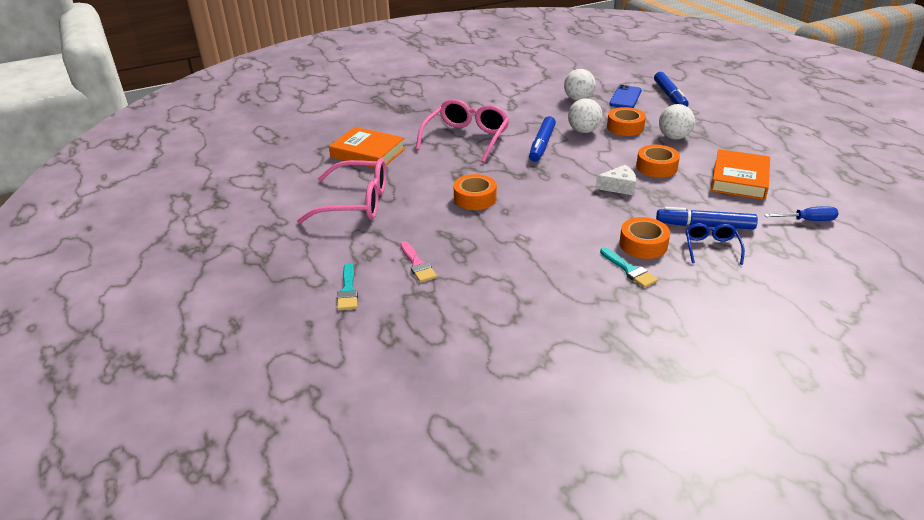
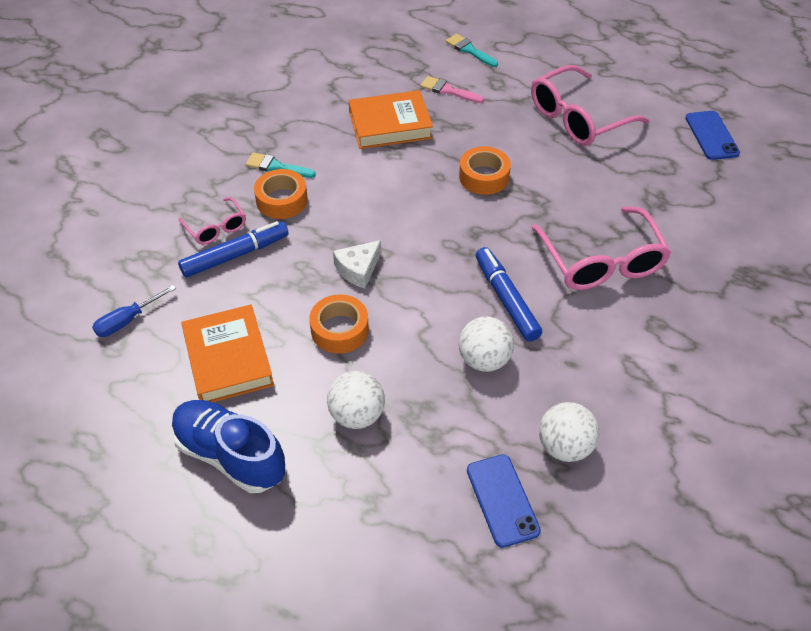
camera: 140 degrees right, 15 degrees up
orange book [329,127,405,168] -> orange book moved to [349,90,433,149]
orange tape [607,107,646,136] -> none
blue marker [654,72,689,107] -> none
blue glasses [686,223,745,265] -> pink glasses [179,197,246,245]
none -> blue shoe [171,400,285,493]
none -> blue phone [686,111,740,160]

